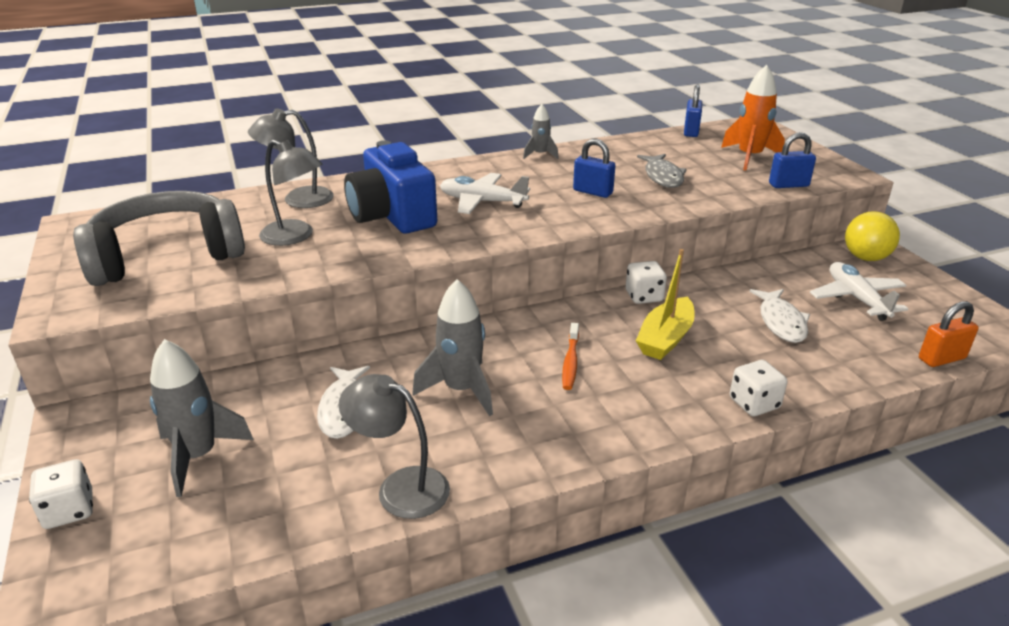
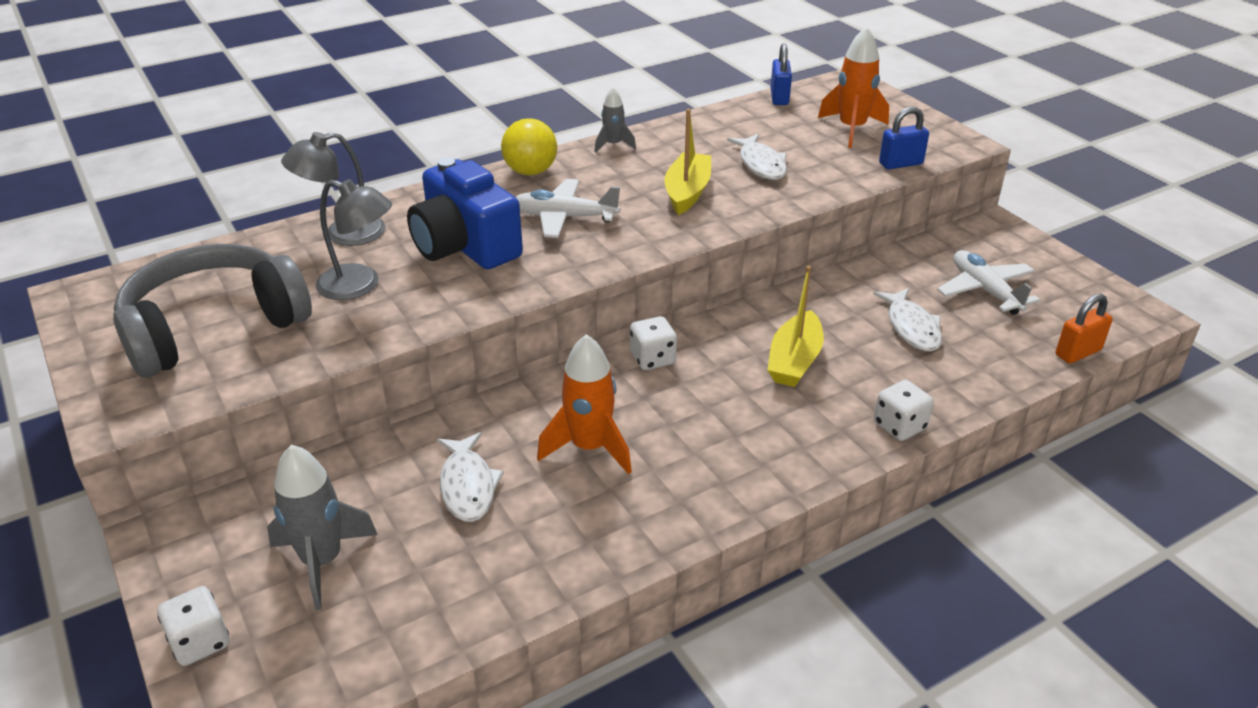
camera: 10 degrees left, 5 degrees up
grey lamp [339,374,450,519] -> none
grey rocket [412,279,493,416] -> orange rocket [537,334,632,475]
orange toothbrush [562,323,579,390] -> none
blue padlock [573,139,616,198] -> yellow boat [664,109,711,215]
white dice [626,261,667,304] -> white dice moved to [630,316,677,370]
grey fish [637,154,687,188] -> white fish [727,134,787,180]
yellow ball [845,211,900,261] -> yellow ball moved to [501,118,557,175]

